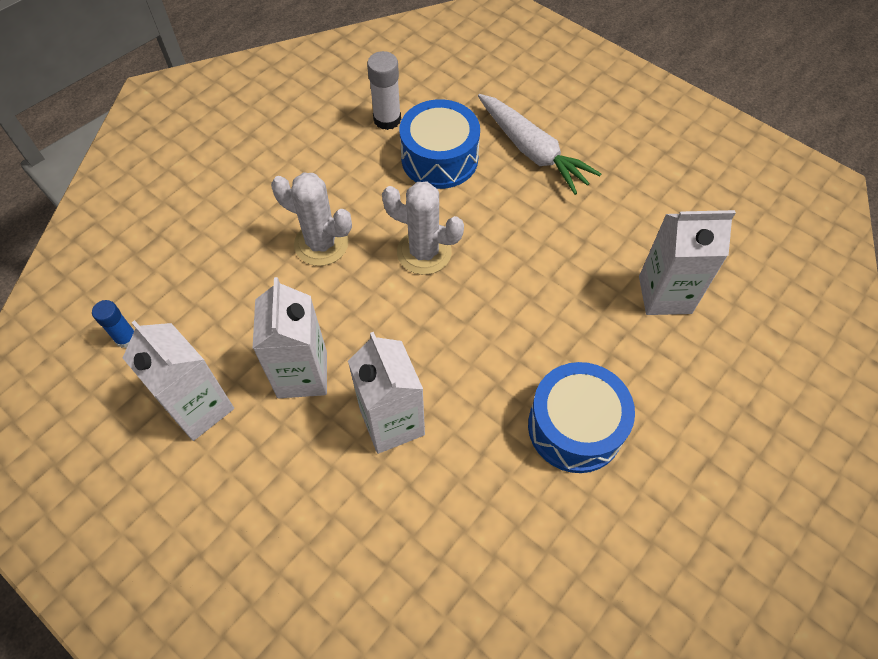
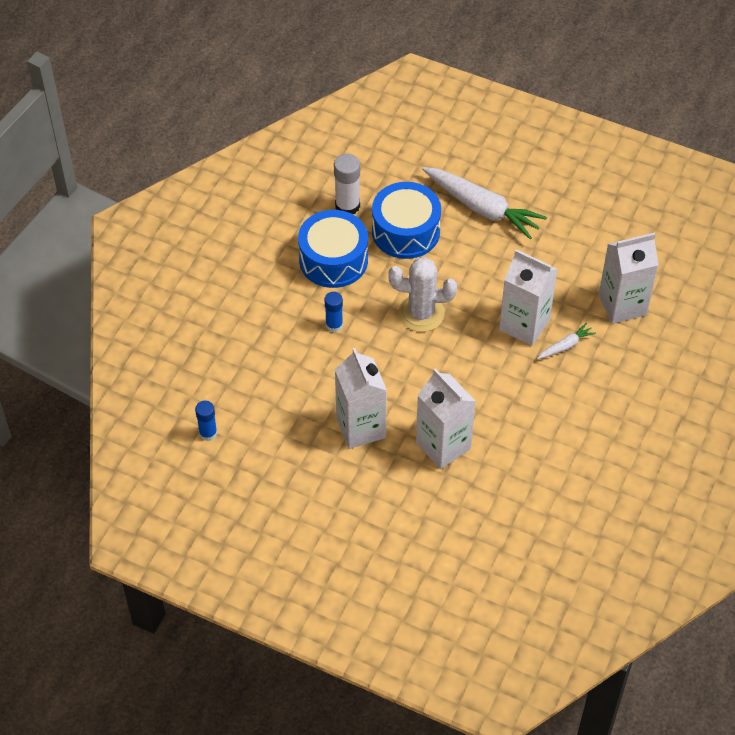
camera: 15 degrees left, 5 degrees down
white carton [123,320,234,441] -> white carton moved to [499,249,558,346]
white cactus [271,173,352,266] -> blue glue stick [325,292,343,332]
blue drum [528,362,635,473] -> blue drum moved to [298,210,368,288]
none -> white carrot [537,323,596,359]

